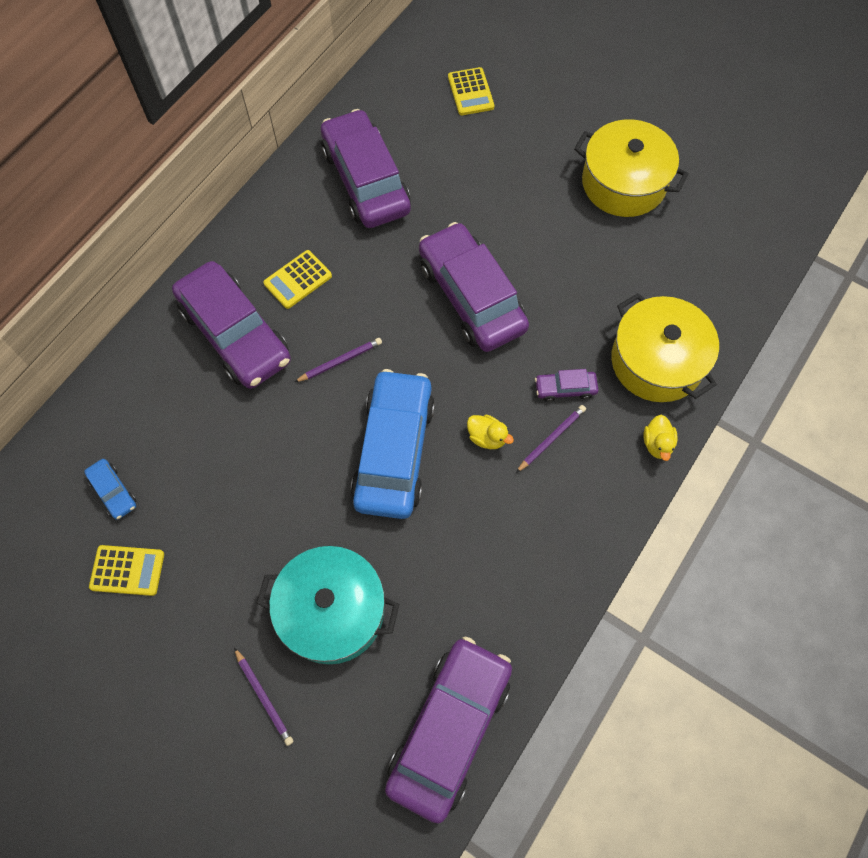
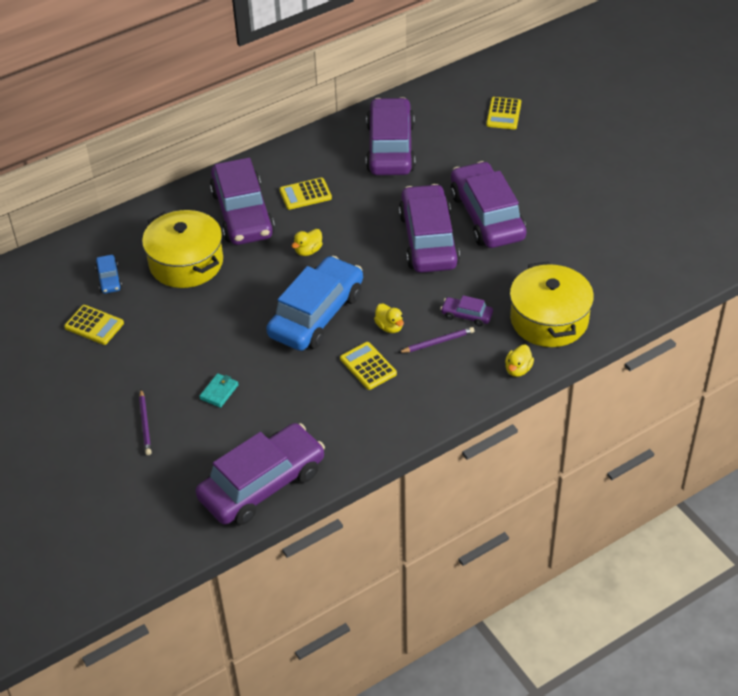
camera: 25 degrees right, 20 degrees down
turquoise pot [257,546,399,664] -> turquoise wallet [199,373,239,408]
purple pencil [295,338,382,382] -> yellow duck [292,229,323,256]
yellow pot [574,119,688,217] -> yellow pot moved to [142,210,223,288]
none -> yellow calculator [340,342,397,390]
none -> purple car [450,161,527,248]

